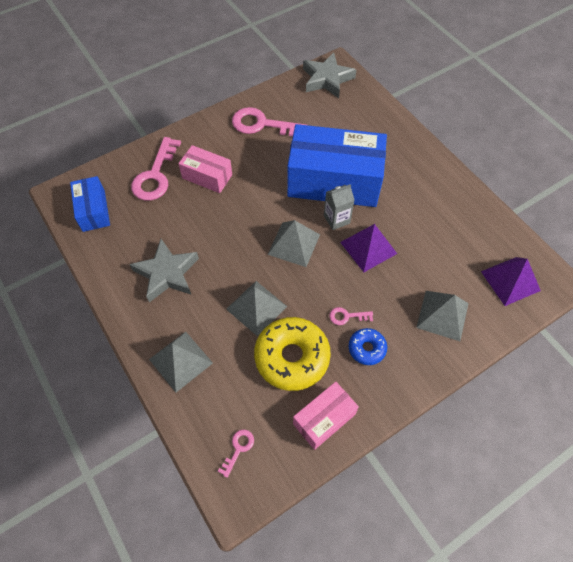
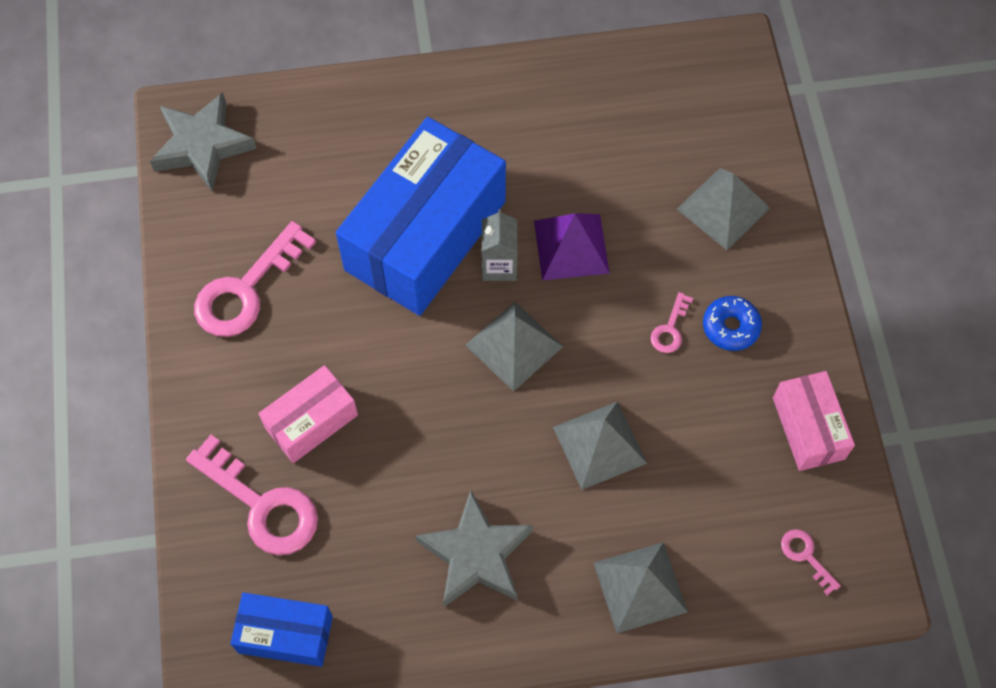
camera: 65 degrees left, 5 degrees up
yellow donut [254,317,331,391] -> none
purple pyramid [481,257,541,306] -> none

